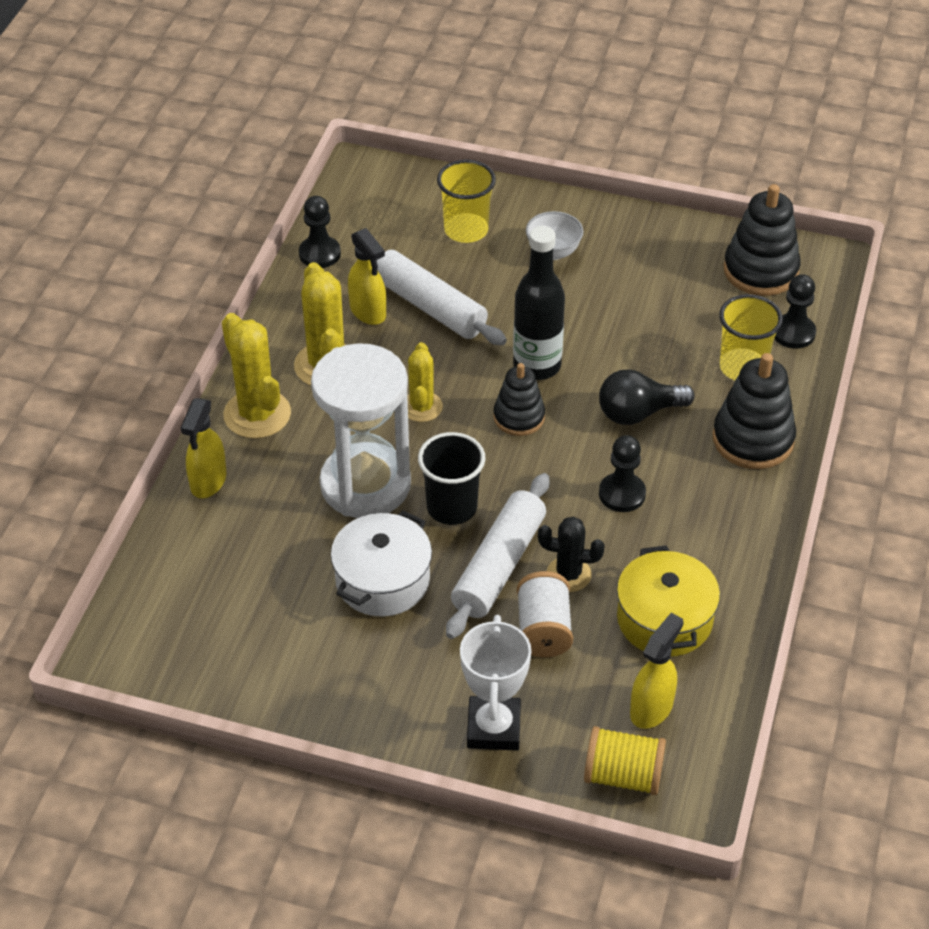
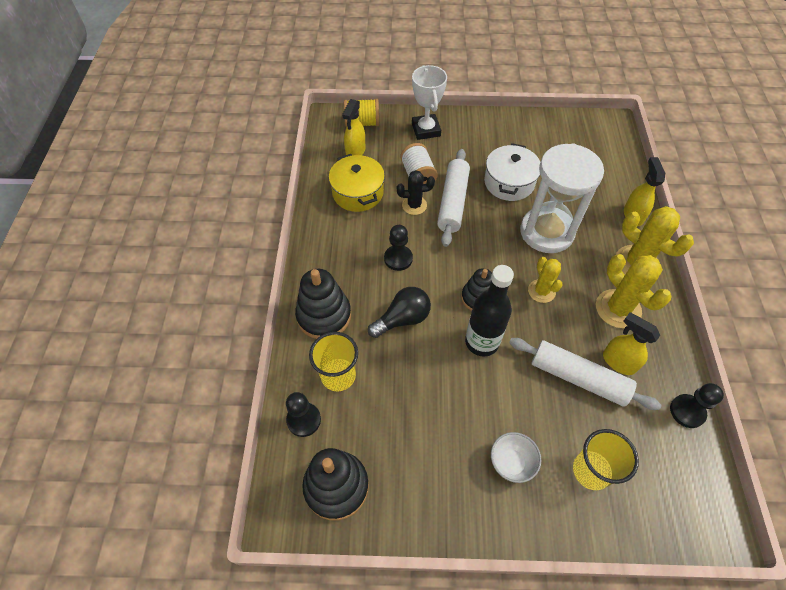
camera: 165 degrees right, 10 degrees up
black cup [418,432,485,525] -> none

